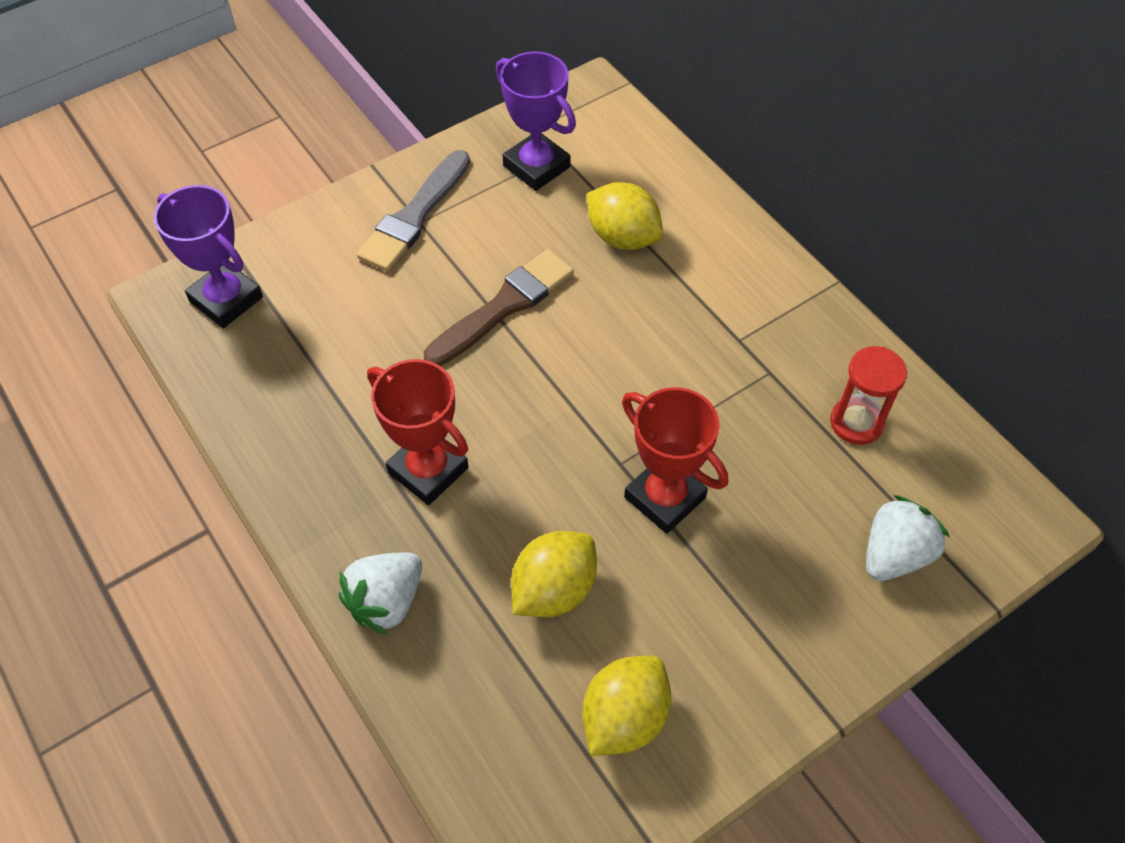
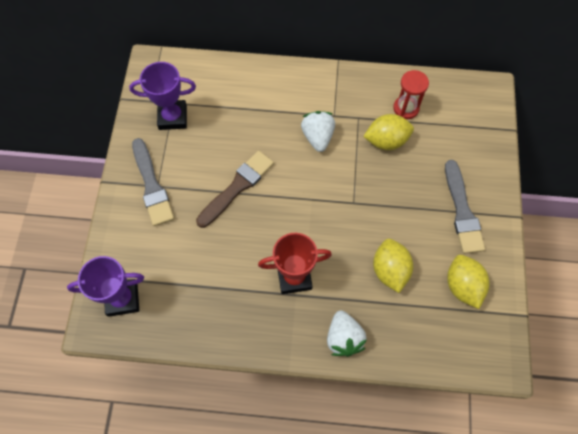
camera: 50 degrees left, 10 degrees up
brown brush [424,249,574,366] -> brown brush turned 45 degrees clockwise [196,151,274,228]
yellow lemon [587,182,663,250] -> yellow lemon moved to [363,114,414,150]
red trophy [622,387,728,534] -> none
white strawberry [866,495,950,581] -> white strawberry moved to [301,111,335,152]
none -> grey brush [445,160,485,254]

